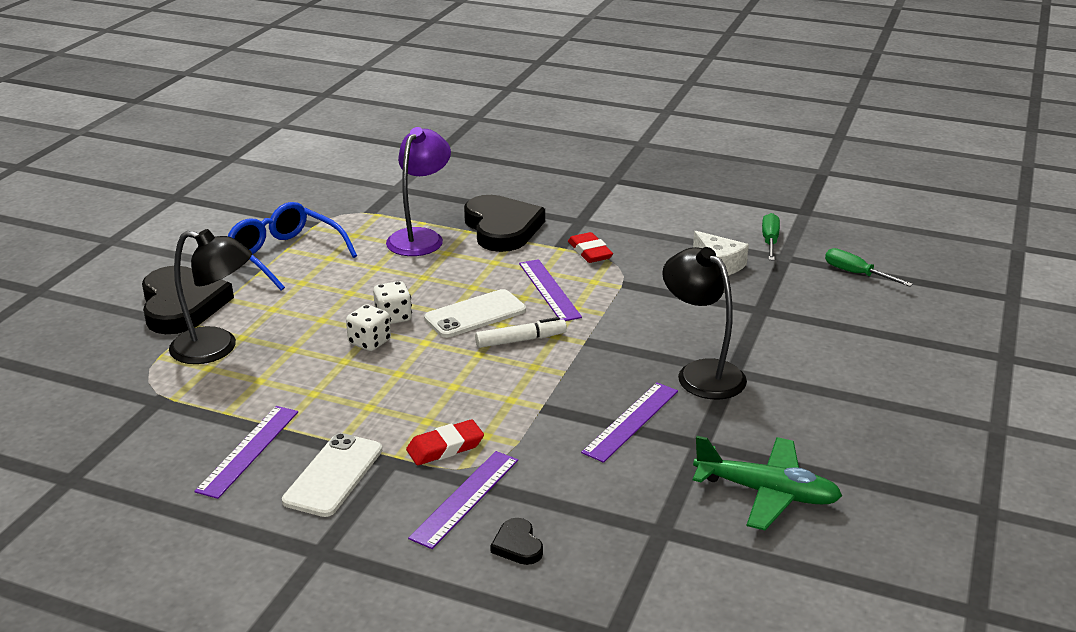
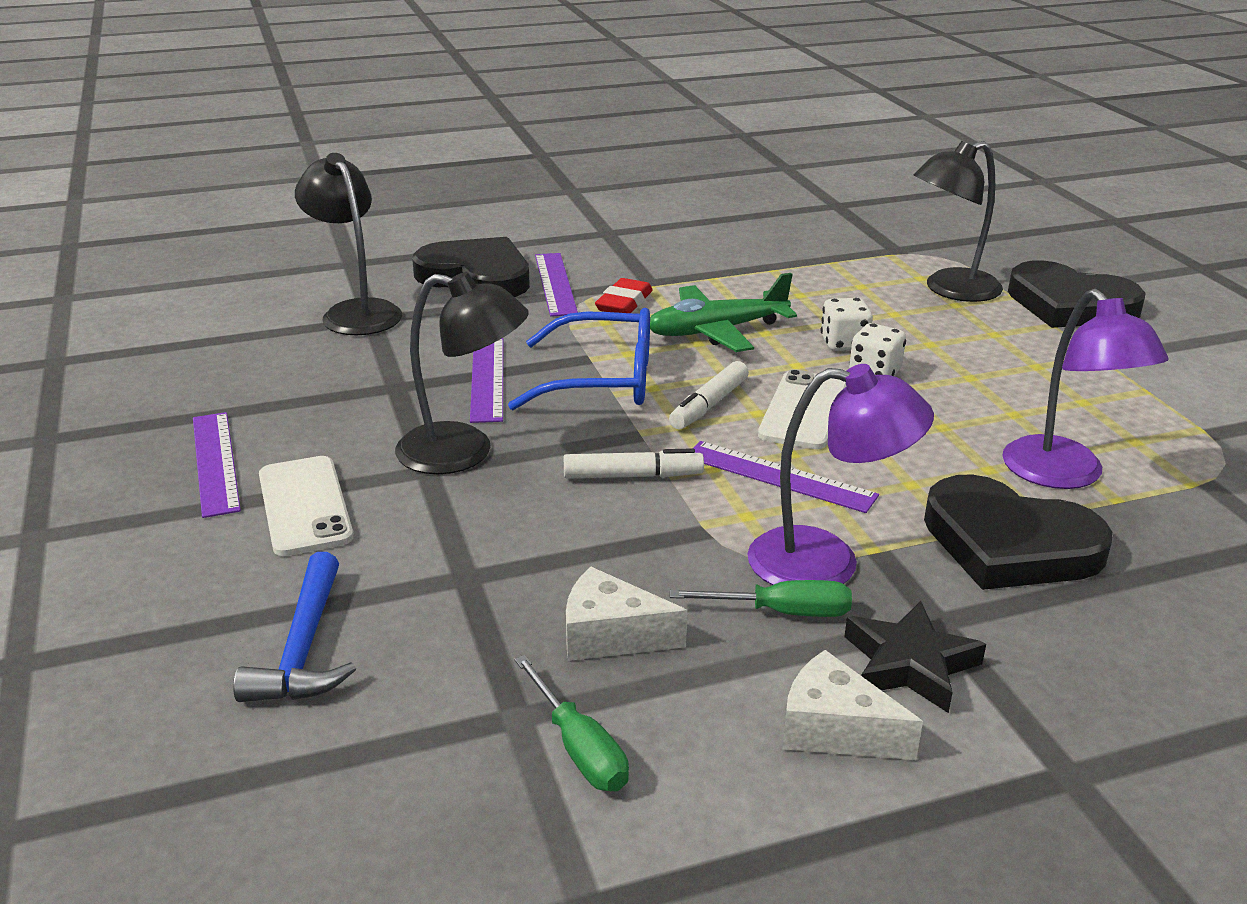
camera: 140 degrees right, 0 degrees up
purple ruler [194,406,298,499] -> purple ruler moved to [193,412,241,518]
blue glasses [228,202,357,291] -> blue glasses moved to [508,308,650,410]
white phone [282,433,382,517] -> white phone moved to [259,456,353,556]
black heart [490,518,543,565] -> black heart [412,237,530,297], size x2.33
red eraser [568,232,613,263] -> purple lamp [748,364,934,585]
green plane [693,436,842,530] -> green plane moved to [650,273,797,352]
green screwdriver [825,248,913,287] -> green screwdriver moved to [670,580,852,617]
none -> blue hammer [233,552,356,702]
none -> black lamp [295,153,402,335]
none -> white marker [564,448,704,479]
none -> white cheese [783,650,923,760]
none -> black star [844,601,986,713]

